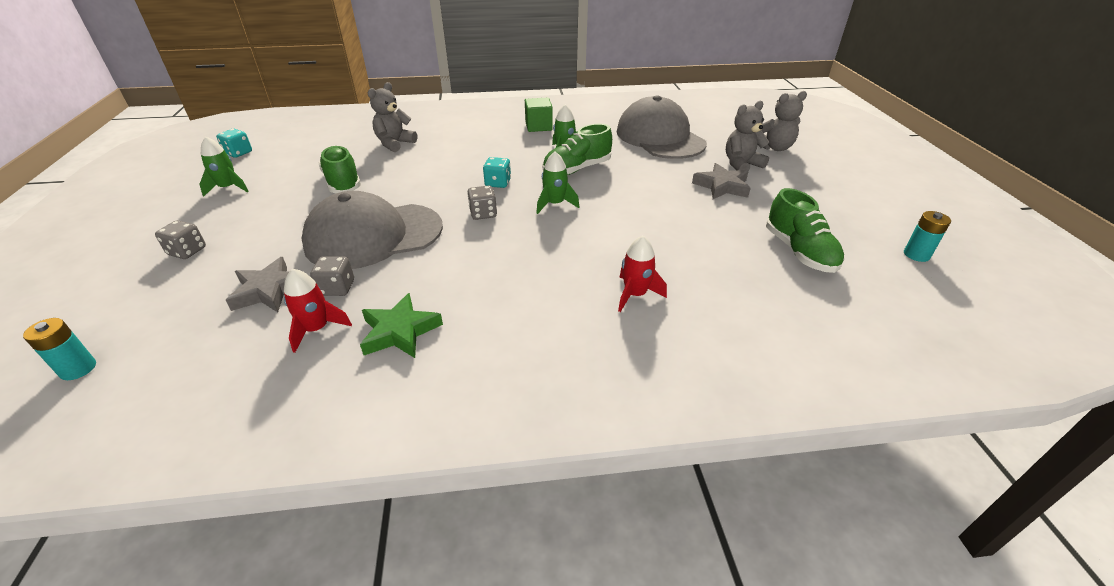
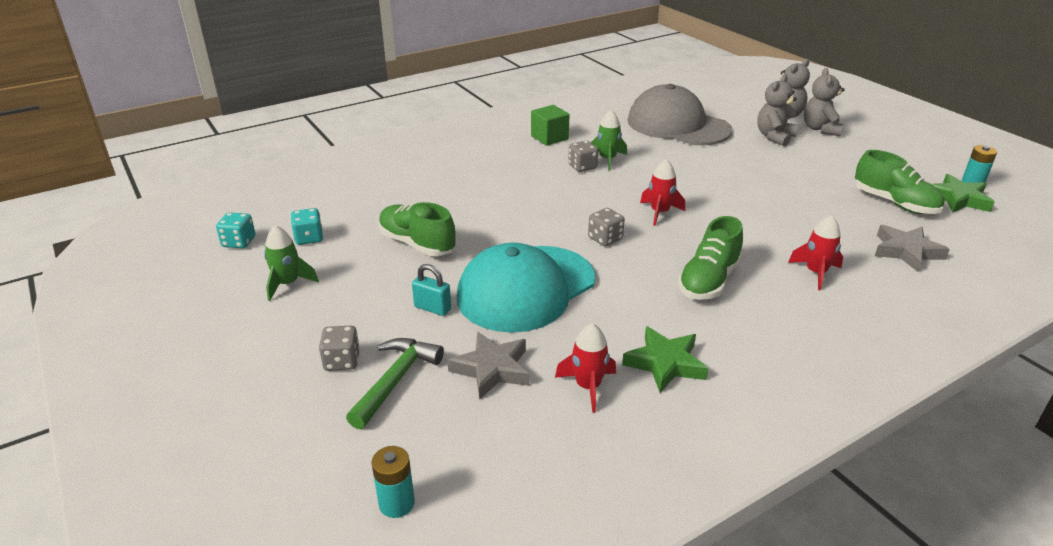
camera: 25 degrees left, 5 degrees down
grey cap [302,191,443,269] -> turquoise cap [457,242,595,333]
grey dice [310,256,354,296] -> grey dice moved to [568,141,598,172]
grey teddy bear [368,82,417,152] -> grey teddy bear moved to [804,68,845,136]
turquoise dice [483,157,511,188] -> turquoise dice moved to [291,208,323,245]
green rocket [536,152,579,214] -> red rocket [640,159,685,226]
green shoe [542,124,612,175] -> green shoe moved to [678,216,743,300]
grey star [692,163,751,199] -> grey star moved to [875,225,950,272]
none -> green hammer [346,338,444,429]
none -> turquoise padlock [412,264,451,316]
none -> green star [932,174,995,213]

